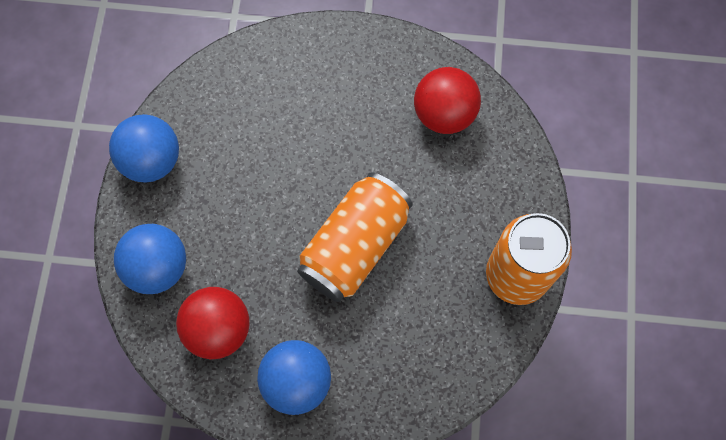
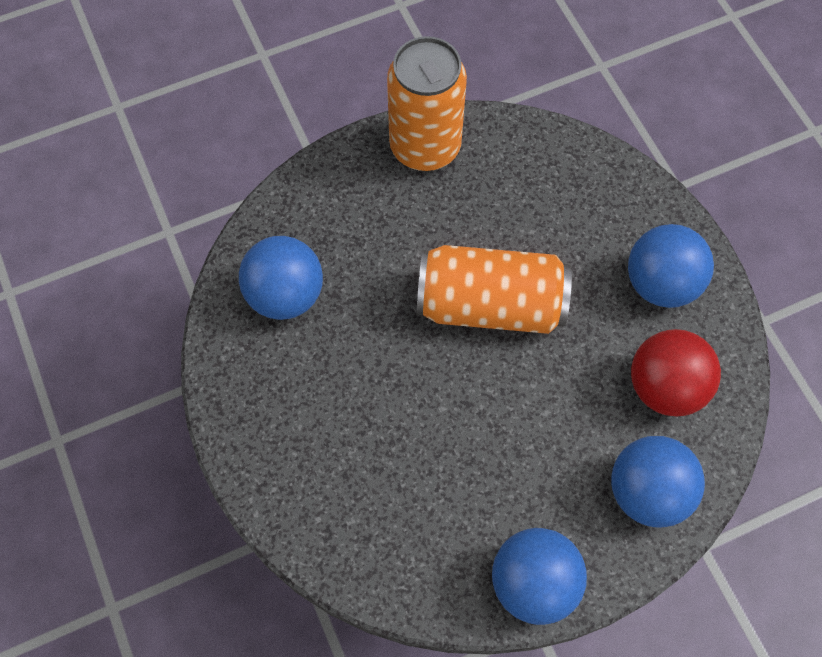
camera: 120 degrees left, 5 degrees down
red ball [414,67,481,134] -> blue ball [239,236,323,320]

